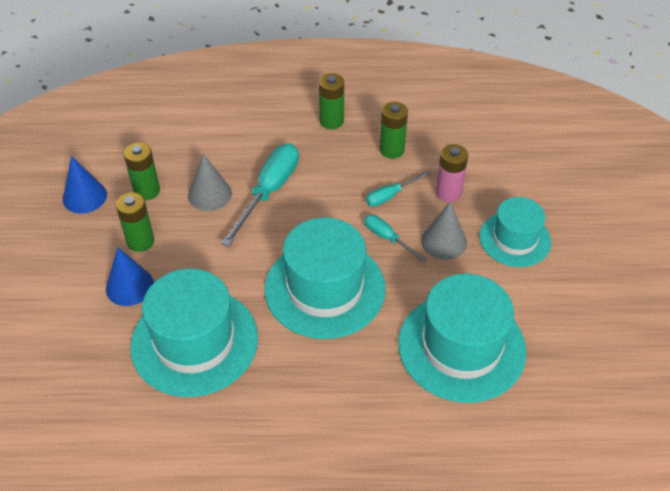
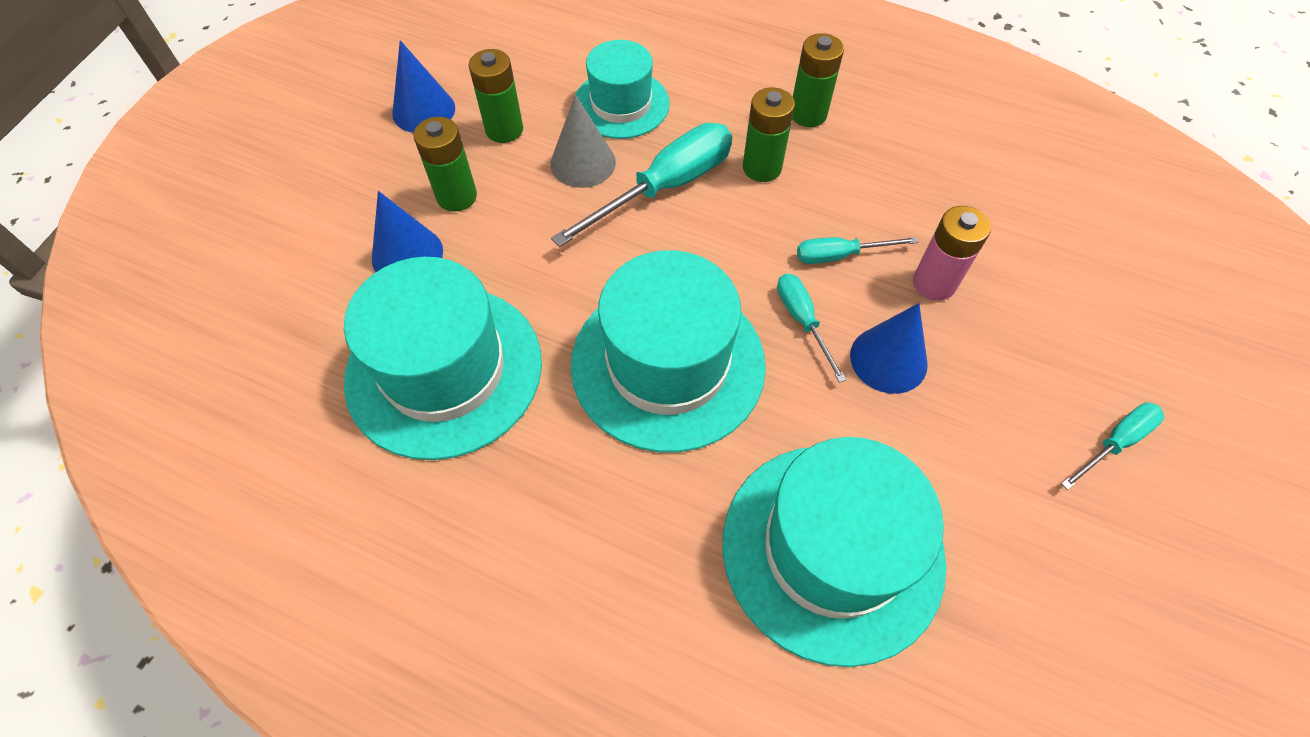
camera: 25 degrees right, 10 degrees up
green battery [380,102,408,159] -> green battery moved to [743,88,795,182]
grey cone [421,202,467,260] -> blue cone [850,303,928,394]
turquoise hat [479,197,551,267] -> turquoise hat moved to [576,40,670,139]
none -> turquoise screwdriver [1061,402,1164,490]

